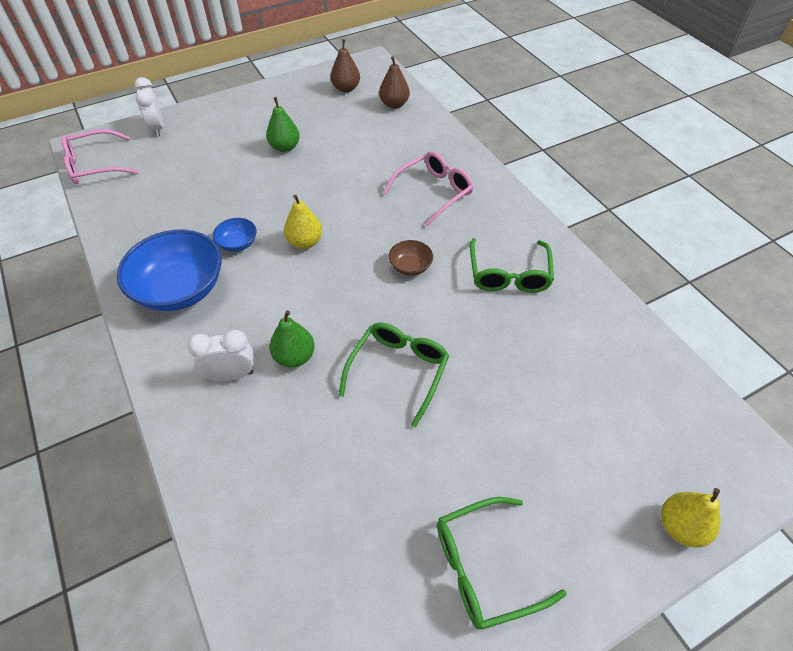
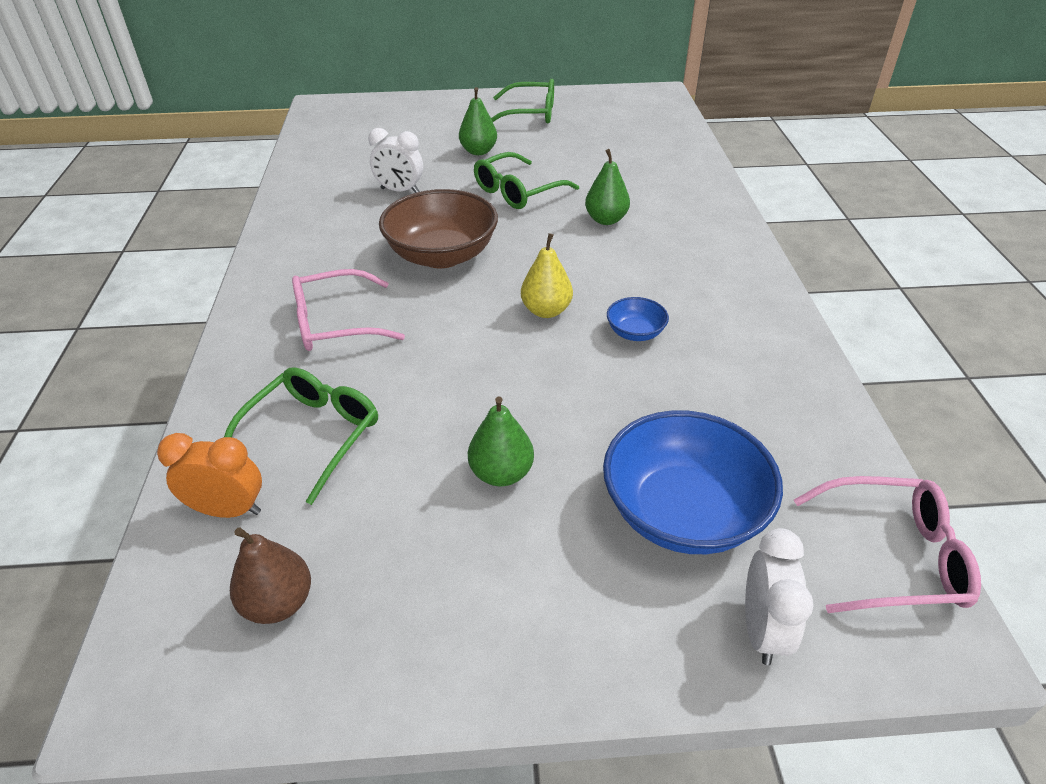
camera: 155 degrees left, 10 degrees down
blue bowl [117,230,222,311] -> blue bowl moved to [603,410,783,554]
white clock [188,330,254,381] -> white clock moved to [368,128,423,193]
brown pear [379,56,410,109] -> orange clock [157,433,262,518]
brown bowl [388,240,433,276] -> brown bowl [379,189,498,268], size x2.15
green glasses [470,238,554,293] -> green glasses moved to [224,367,378,505]
yellow pear [661,488,720,548] -> none
none -> green pear [459,87,497,155]

